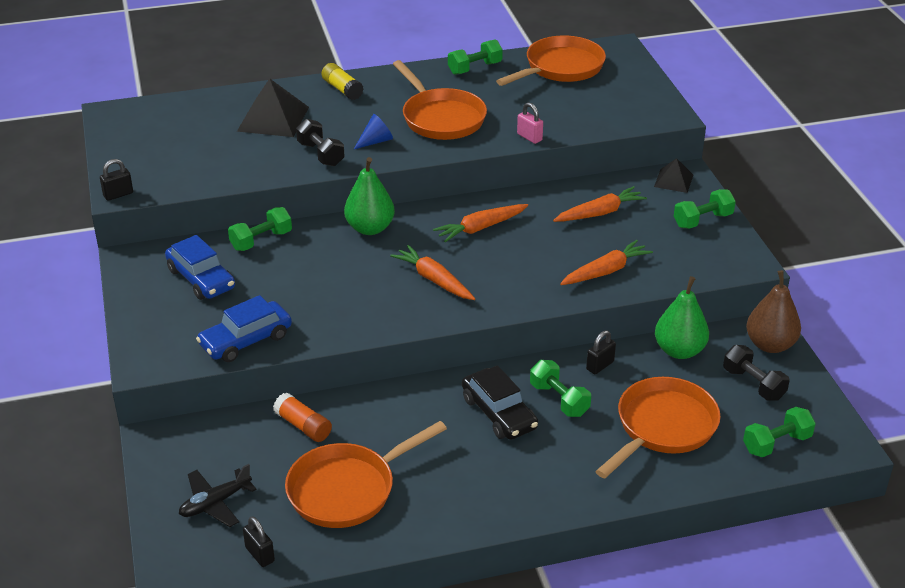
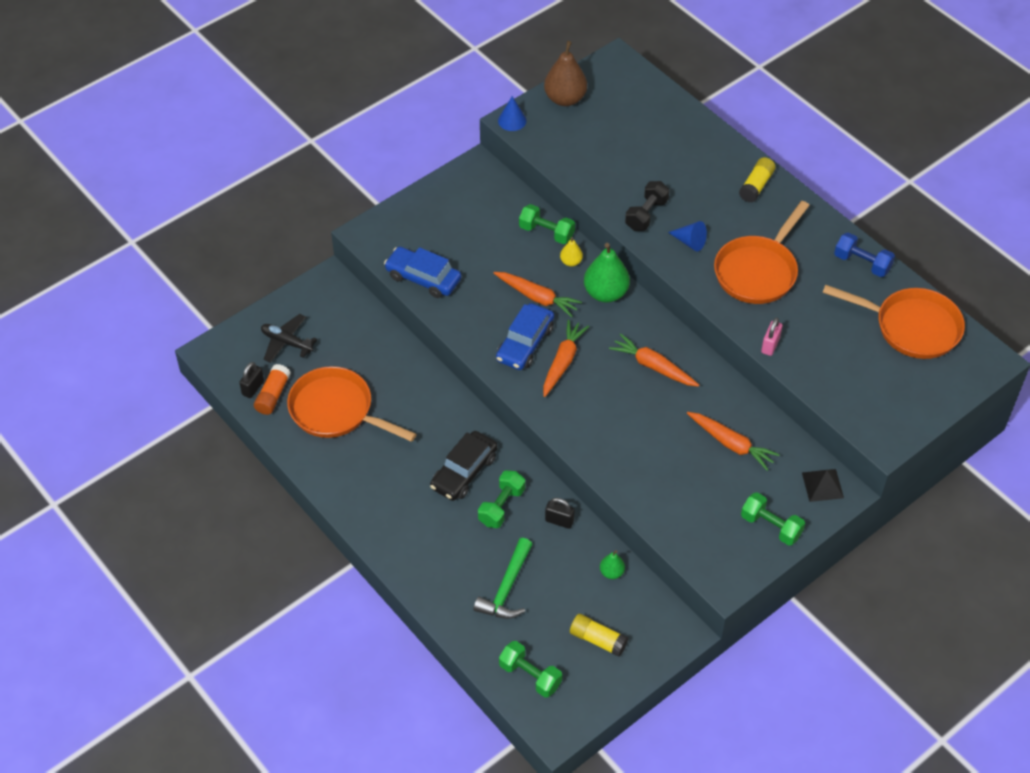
camera: 65 degrees right, 15 degrees up
black padlock [100,159,133,201] -> blue cone [498,96,526,131]
blue car [165,235,235,300] -> blue car moved to [496,303,554,370]
black pyramid [237,78,309,137] -> none
orange glue stick [273,393,332,442] -> orange glue stick moved to [254,364,291,415]
green dumbbell [448,39,503,75] -> blue dumbbell [834,232,895,277]
orange carrot [560,240,653,285] -> orange carrot moved to [494,272,582,317]
orange pan [595,377,721,478] -> green hammer [474,538,533,619]
green pear [655,276,709,359] -> green pear [600,550,625,579], size x0.50
black dumbbell [723,345,790,401] -> yellow glue stick [570,614,628,657]
brown pear [746,270,801,353] -> brown pear moved to [544,41,587,106]
none -> yellow pear [560,237,583,267]

